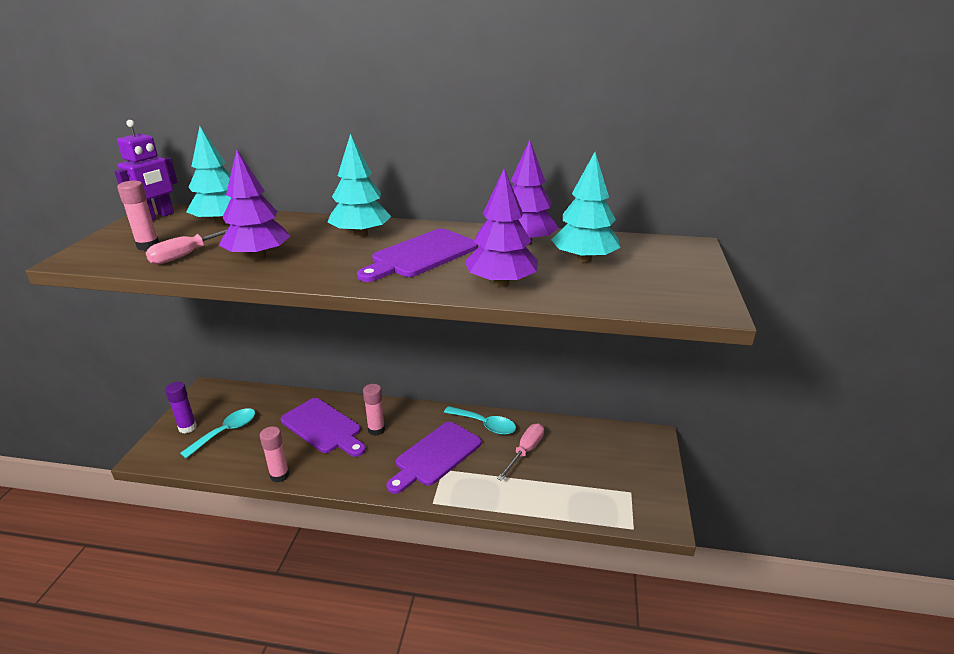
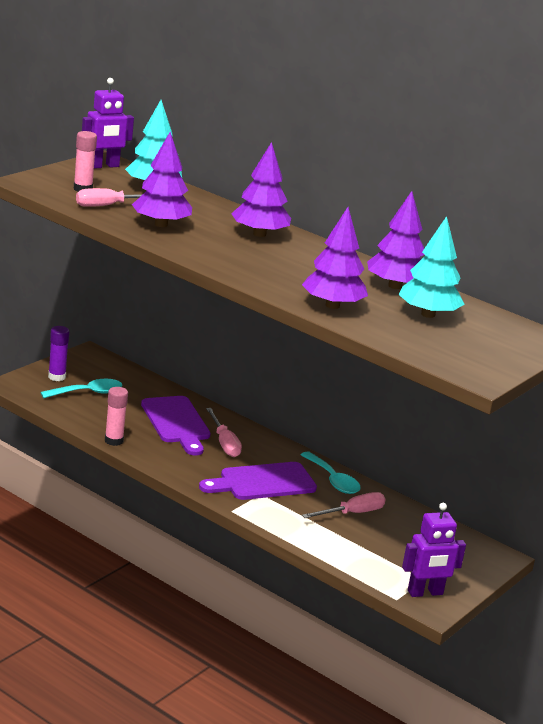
camera: 25 degrees right, 5 degrees down
turquoise tree [328,134,391,237] -> purple tree [231,142,291,237]
purple cutting board [357,229,478,282] -> none
pink glue stick [363,384,385,436] -> pink screwdriver [206,408,242,457]
none -> purple robot [402,503,466,597]

